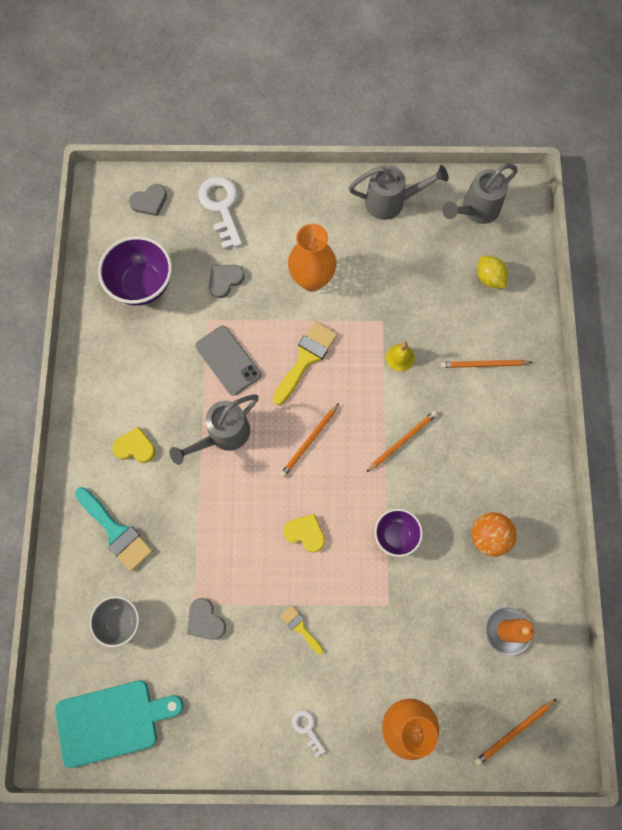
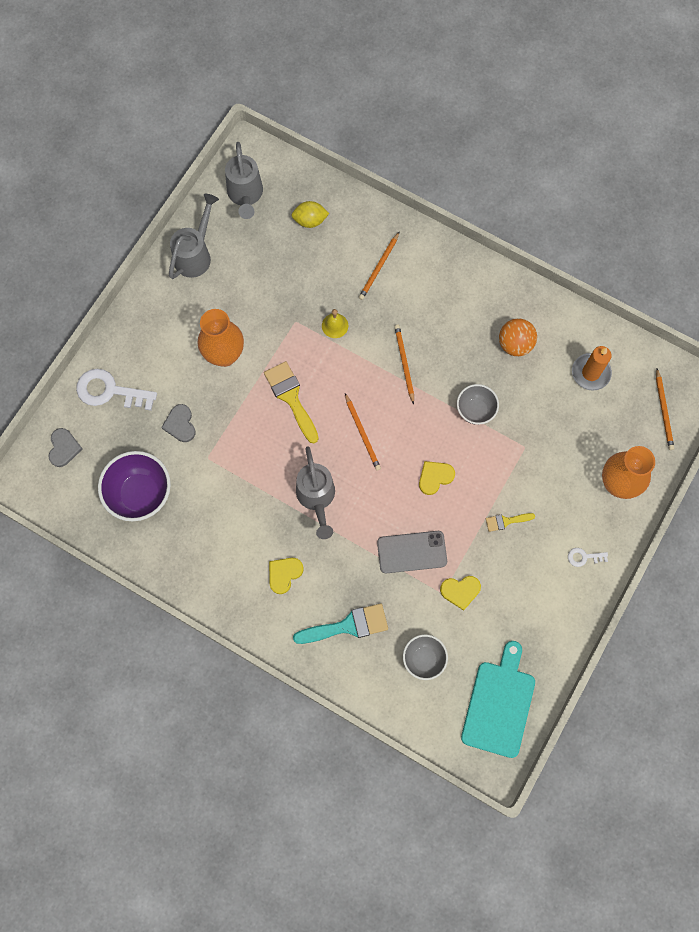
camera: 60 degrees left, 0 degrees up
grey heart [187,598,226,640] -> yellow heart [440,576,481,611]
grey phone [195,326,261,396] -> grey phone moved to [377,531,447,573]
purple bowl [374,509,423,557] -> grey bowl [457,384,499,425]

